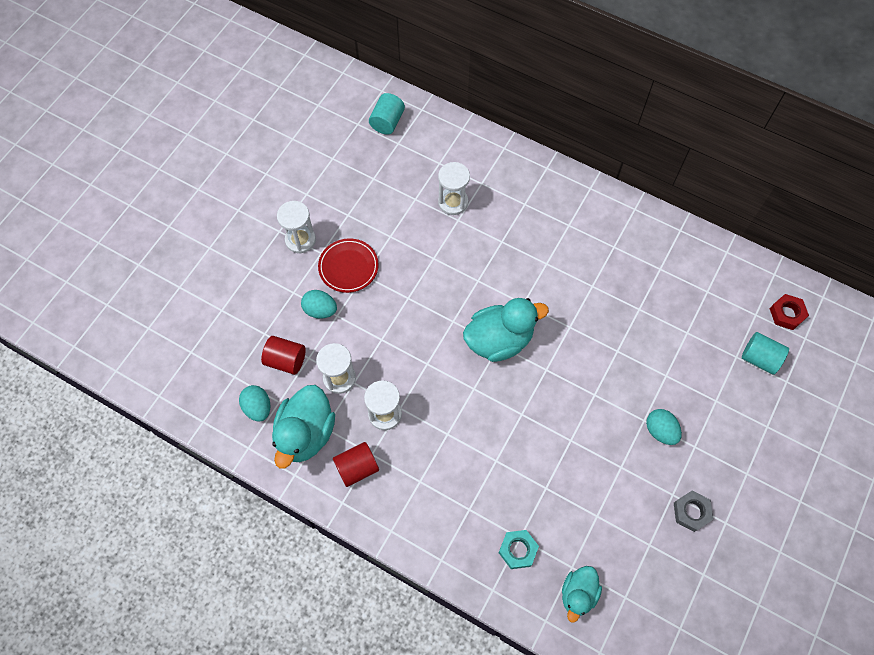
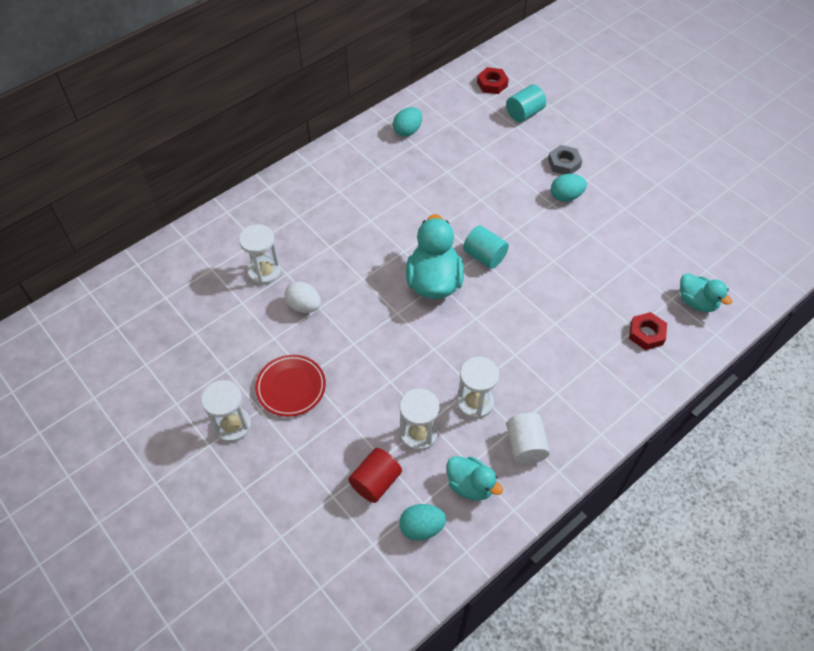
camera: 70 degrees left, 10 degrees down
turquoise duck [272,385,335,469] -> turquoise duck [447,456,503,501], size x0.60
turquoise egg [301,290,337,319] -> turquoise egg moved to [393,107,422,137]
red cylinder [333,442,379,487] -> white cylinder [506,413,550,464]
turquoise cylinder [369,93,405,135] -> turquoise cylinder moved to [463,225,509,269]
turquoise nut [499,530,539,569] -> red nut [629,312,667,350]
grey nut [674,491,713,532] -> grey nut moved to [548,145,582,174]
none -> white egg [284,282,321,313]

